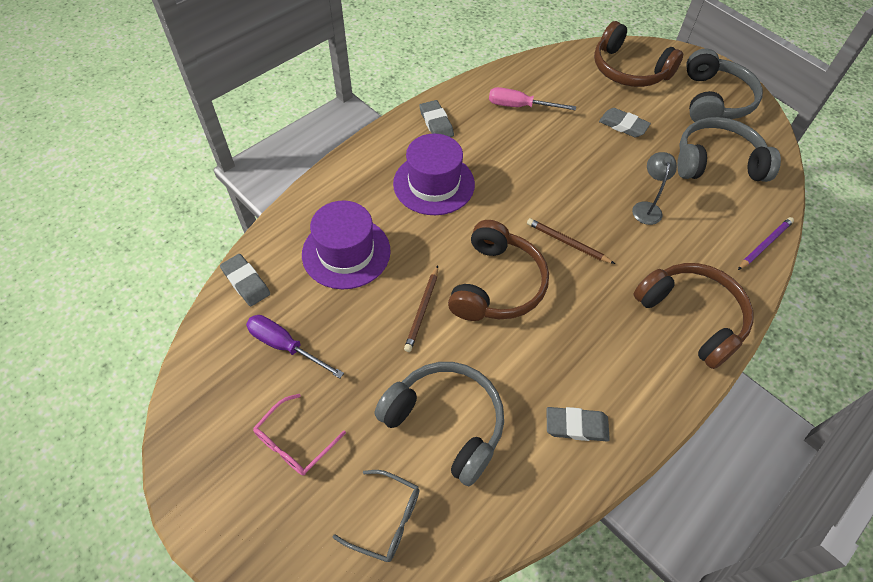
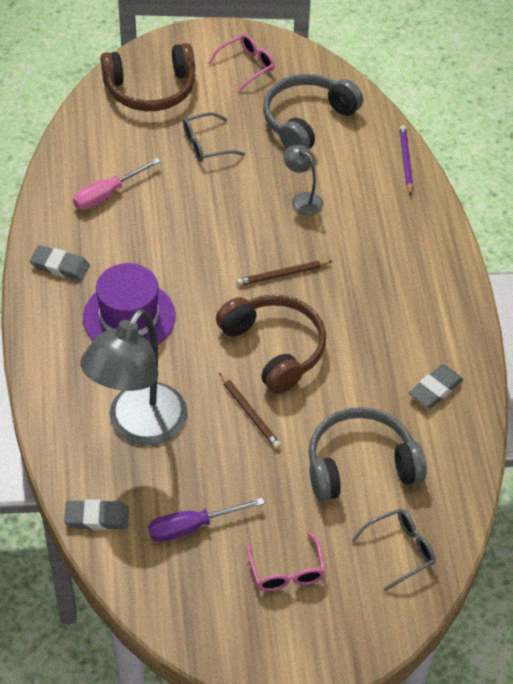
camera: 50 degrees left, 5 degrees down
purple hat [302,201,391,289] -> grey lamp [81,308,187,446]
grey eraser [599,108,651,137] -> grey glasses [183,112,245,162]
brown headphones [634,263,753,369] -> none
grey headphones [686,49,763,122] -> pink glasses [208,34,274,92]

